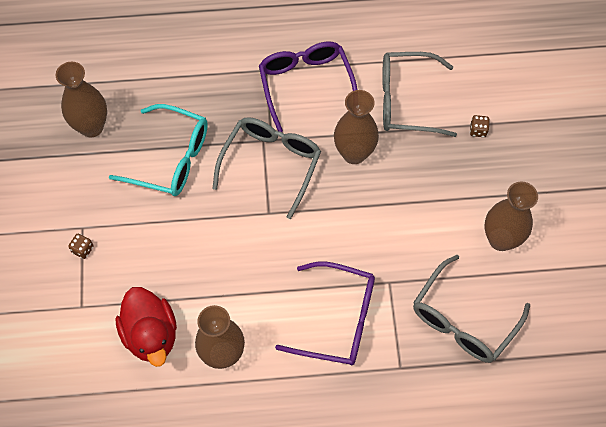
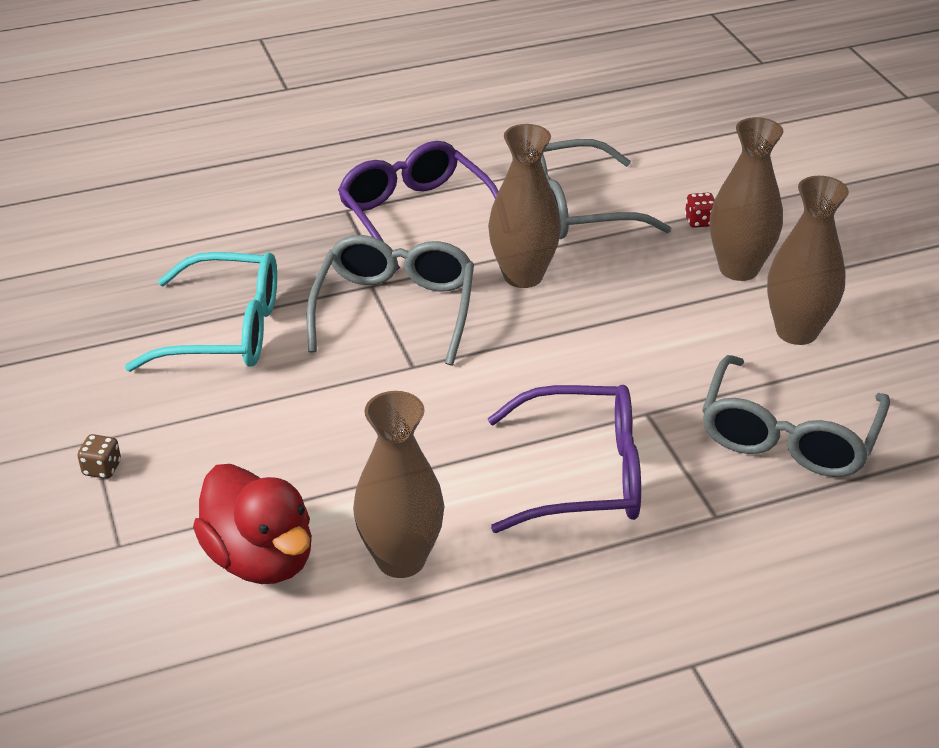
camera: 15 degrees left, 25 degrees down
brown vase [56,62,107,137] -> brown vase moved to [710,117,784,281]
brown dice [470,115,490,137] -> red dice [685,193,715,228]

